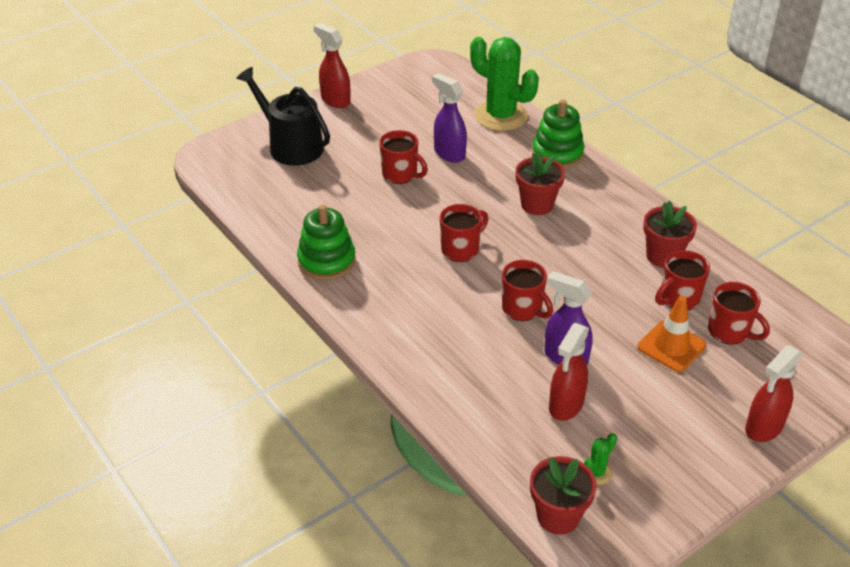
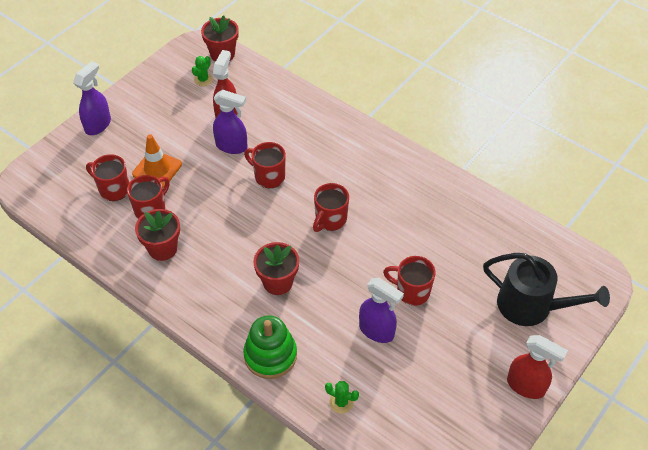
camera: 165 degrees right, 10 degrees up
green stacking toy [297,204,356,280] -> none
green cactus [470,37,539,131] -> green cactus [325,381,359,414], size x0.41
red spray bottle [745,345,803,442] -> purple spray bottle [73,61,111,135]

